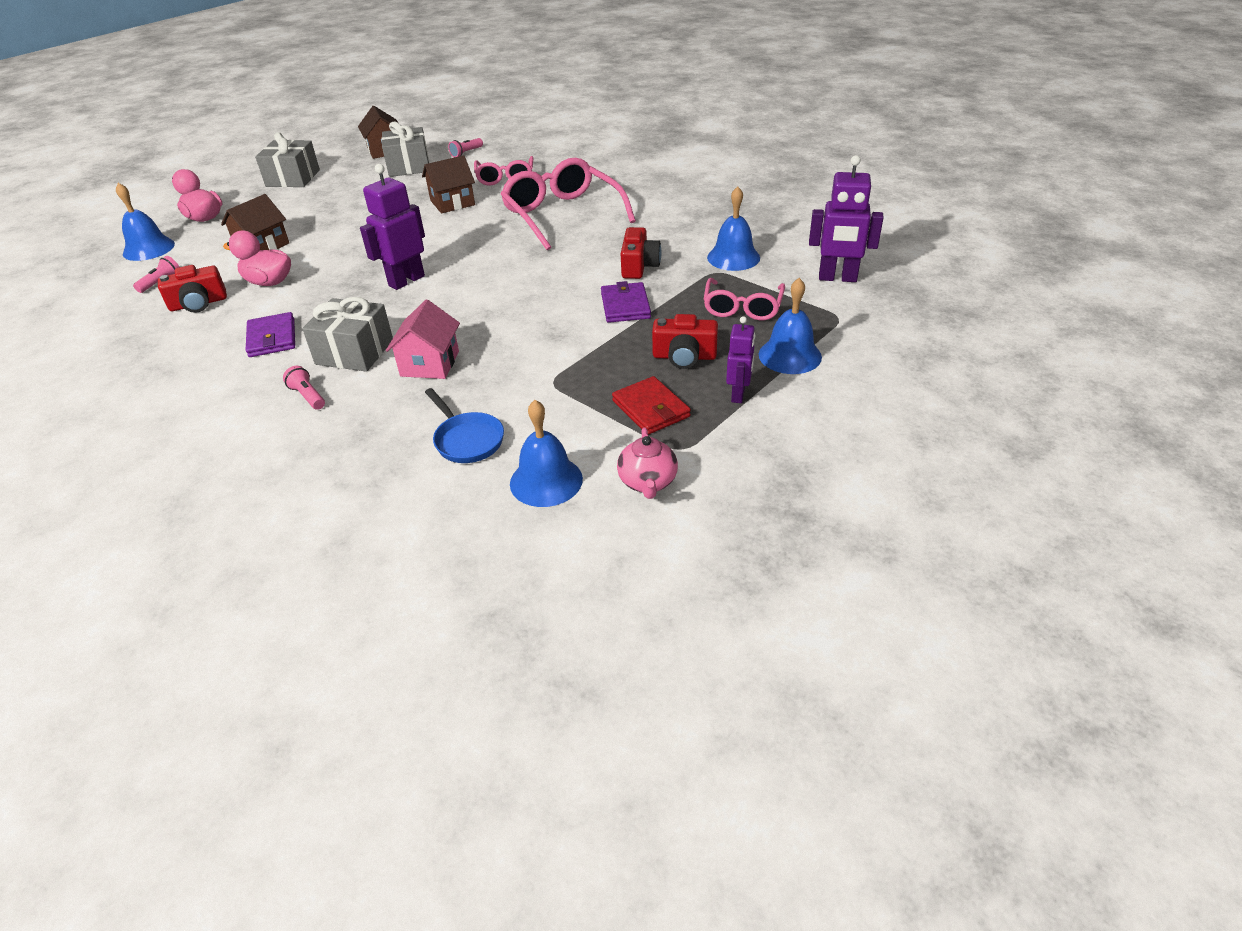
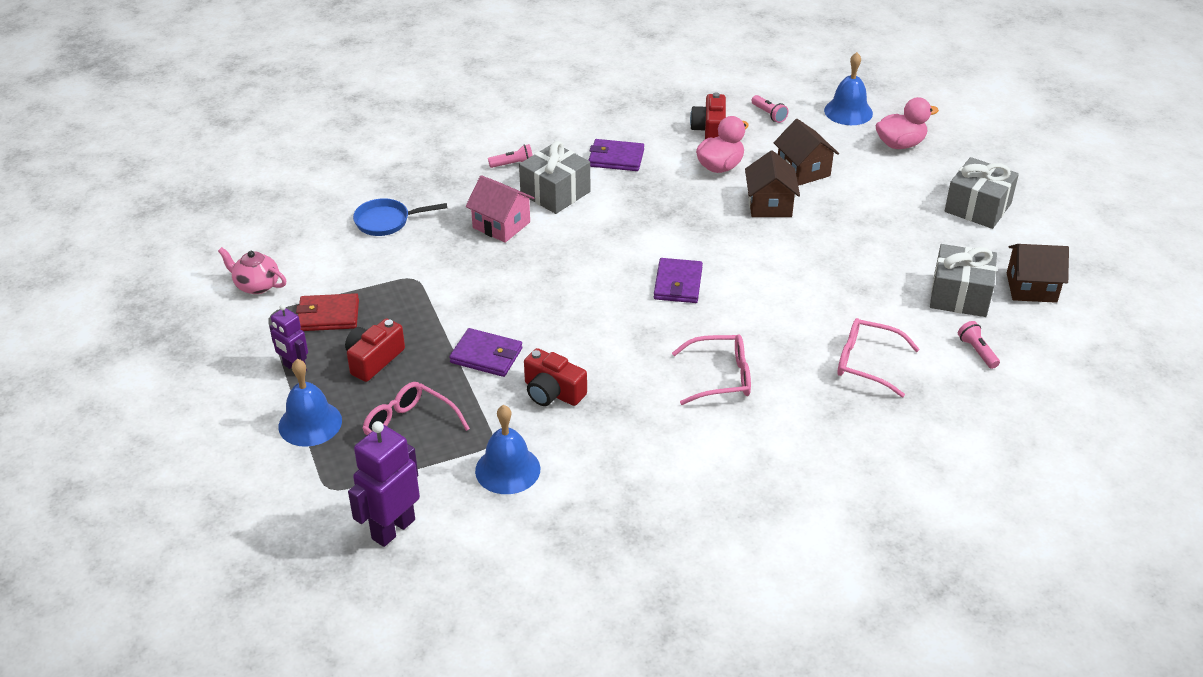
camera: 115 degrees right, 0 degrees up
purple robot [360,164,425,290] -> none
brown house [422,155,475,213] -> brown house moved to [745,150,800,217]
pink glasses [501,158,636,250] -> pink glasses [672,334,751,405], size x0.59
blue bell [510,400,583,507] -> none
none -> purple wallet [654,258,703,303]

